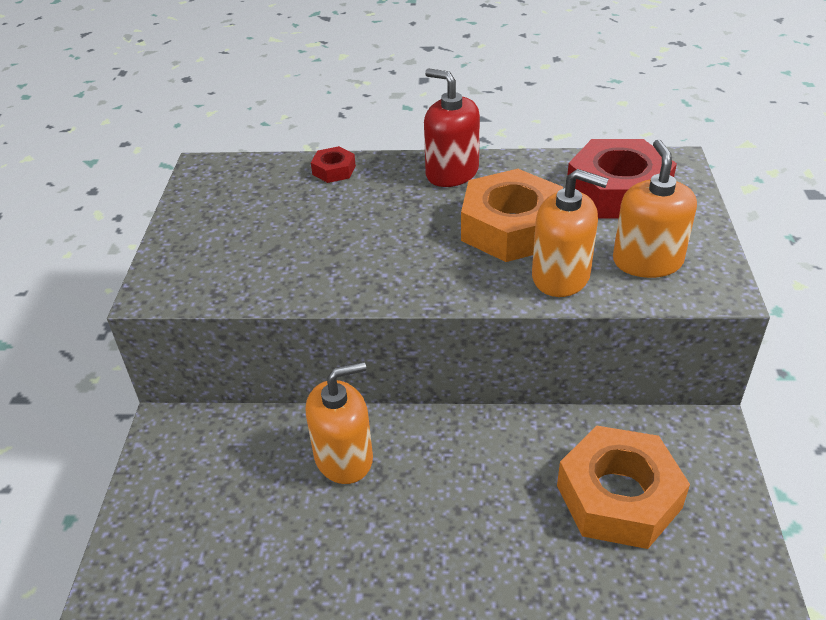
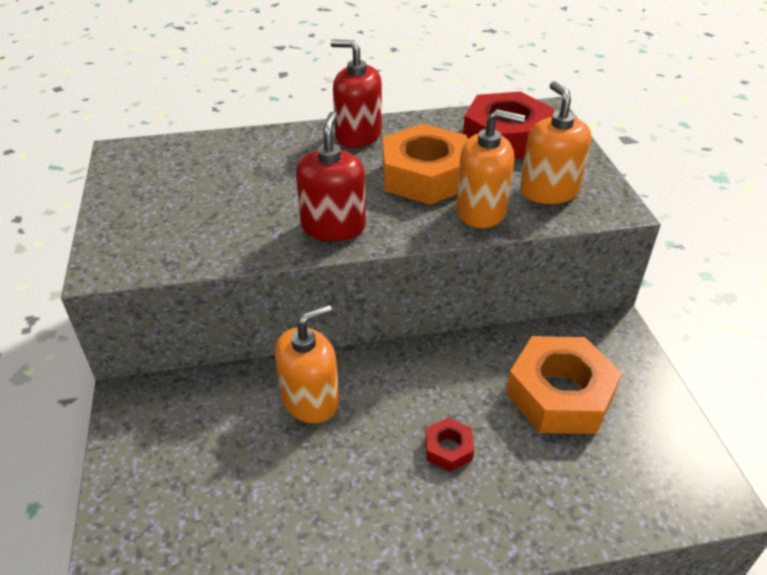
camera: 15 degrees left, 0 degrees up
red nut [311,146,356,183] -> red nut moved to [425,418,474,472]
none -> red soap dispenser [296,112,366,241]

